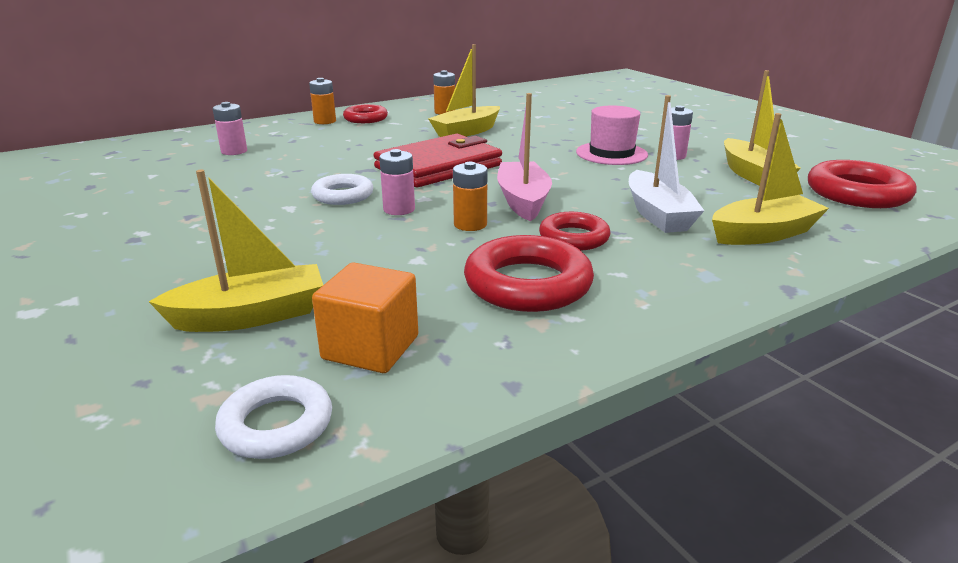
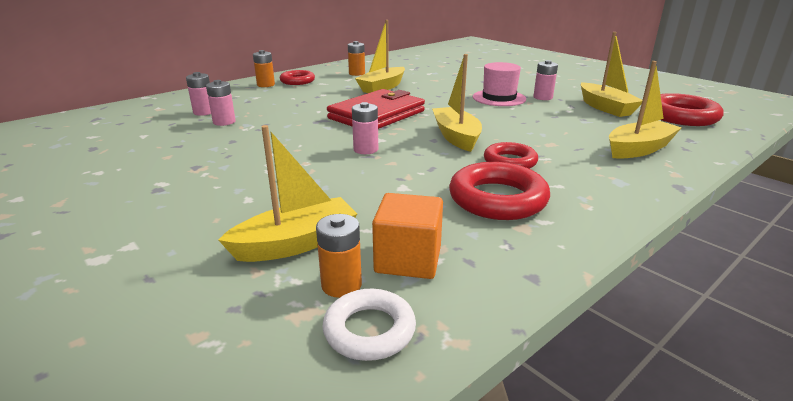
camera: 10 degrees left, 0 degrees up
white ring [311,174,373,205] -> none
orange battery [453,162,488,231] -> orange battery moved to [316,214,362,298]
pink boat [497,93,552,221] -> yellow boat [432,54,482,152]
white boat [629,95,705,233] -> none
none -> pink battery [206,80,236,126]

